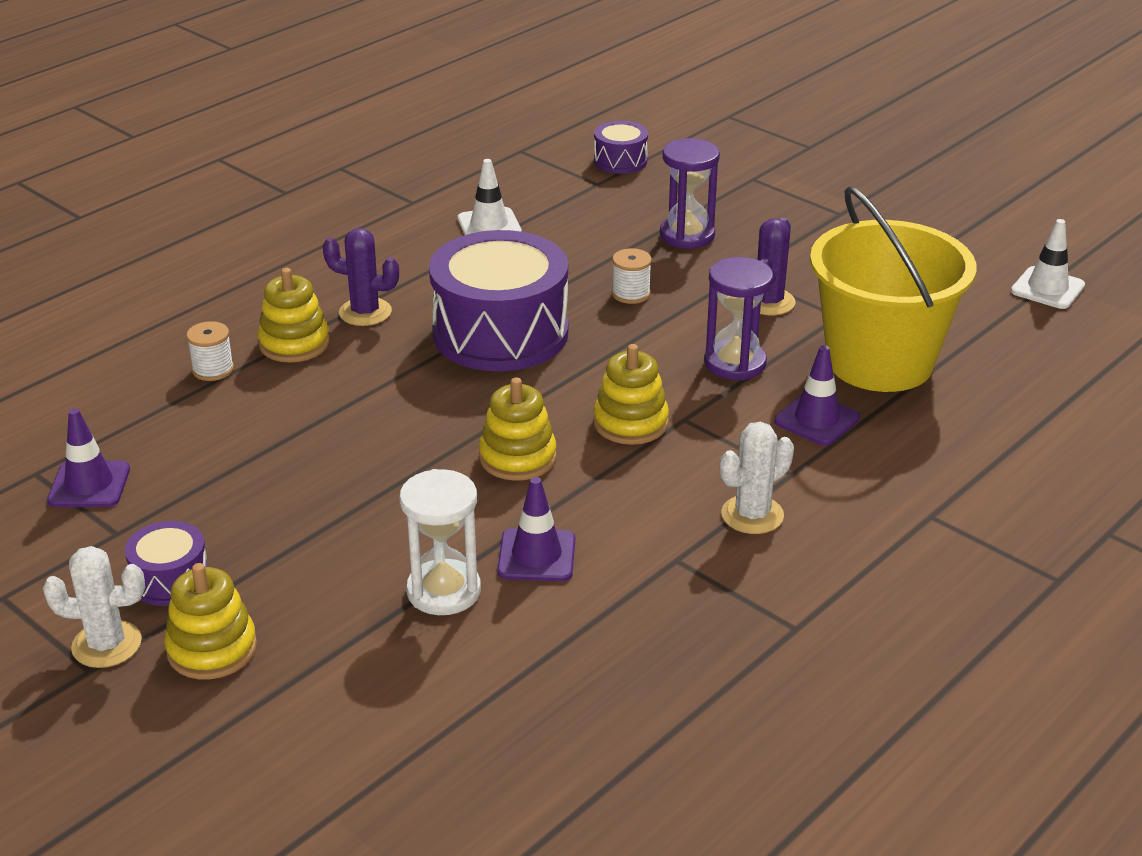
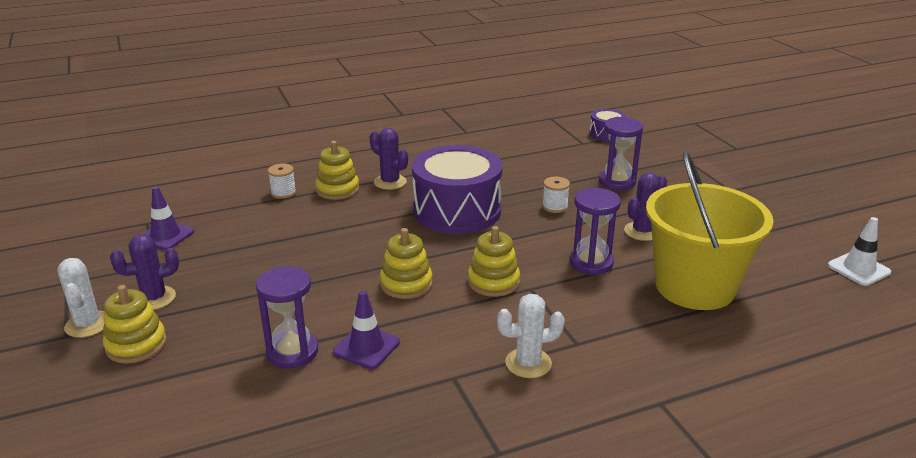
camera: 25 degrees right, 5 degrees down
white cactus [43,546,145,668] -> white cactus turned 45 degrees clockwise [57,258,105,338]
purple drum [125,521,208,606] -> purple cactus [110,234,179,310]
white hourglass [400,469,481,615] -> purple hourglass [256,266,318,368]
white traffic cone [458,159,522,235] -> none
purple traffic cone [774,345,860,446] -> none

